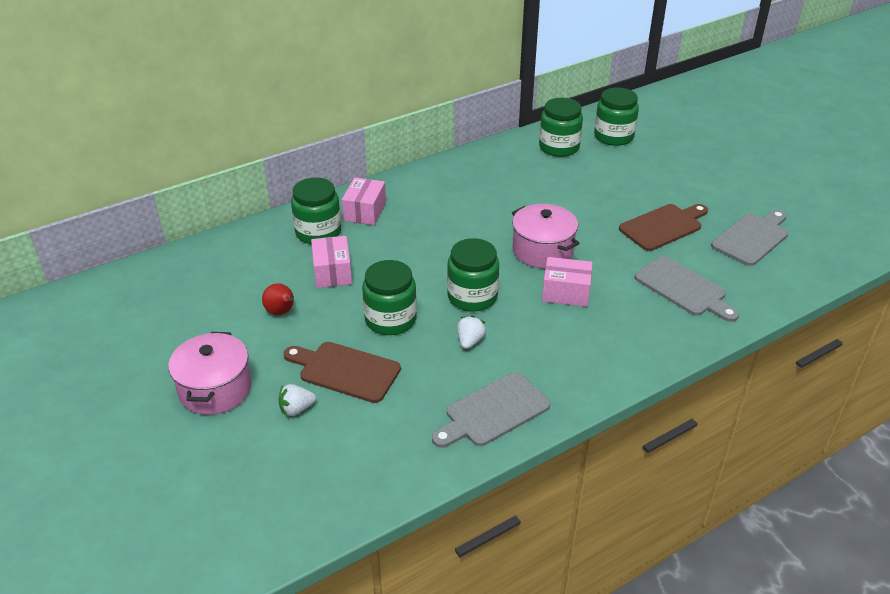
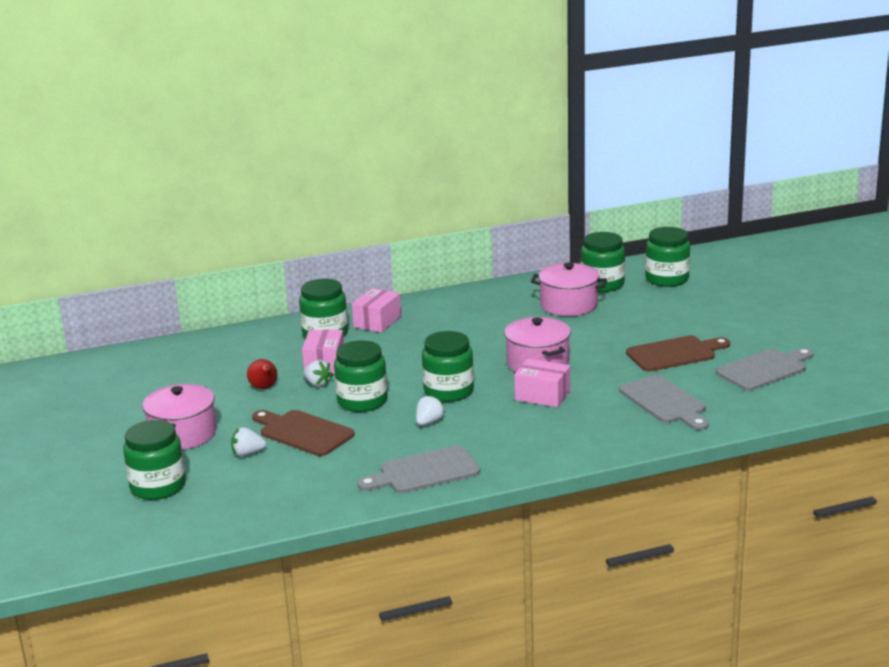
camera: 15 degrees right, 15 degrees down
none -> green jar [123,420,186,500]
none -> white strawberry [303,360,333,387]
none -> pink pot [531,263,607,316]

